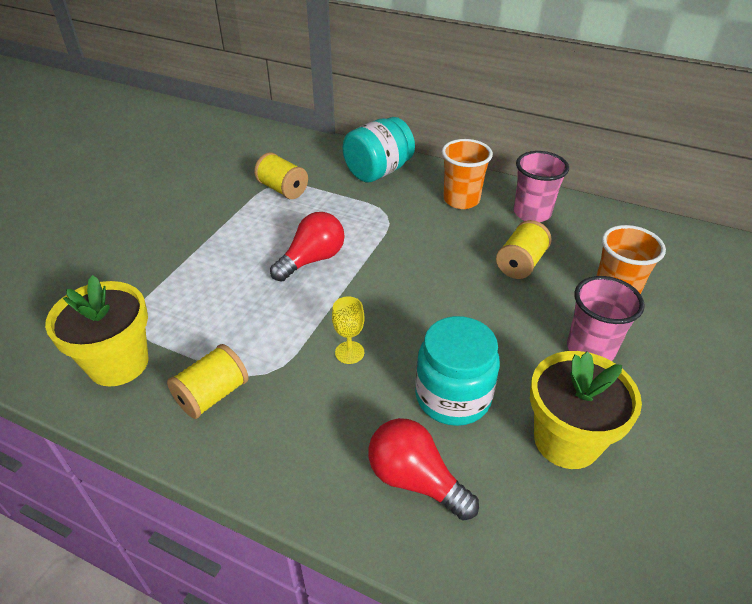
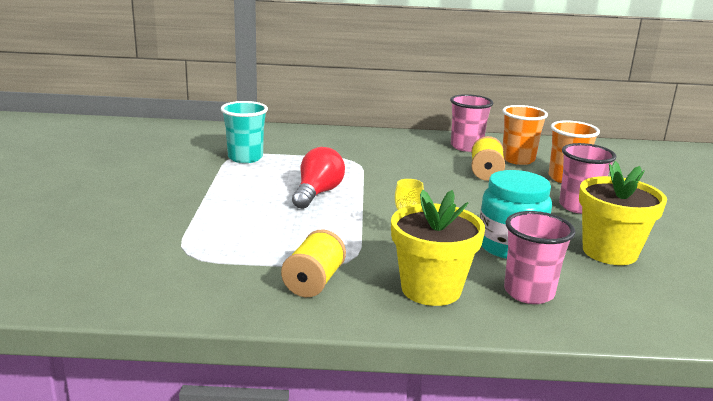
camera: 25 degrees left, 20 degrees down
yellow flower pot [45,275,149,387] -> yellow flower pot moved to [391,190,485,306]
yellow spool [254,152,308,199] -> turquoise cup [221,101,268,163]
turquoise jar [343,117,415,182] -> none
red light bulb [368,418,479,521] -> pink cup [504,211,576,304]
orange cup [442,139,493,209] -> orange cup moved to [502,105,548,165]

